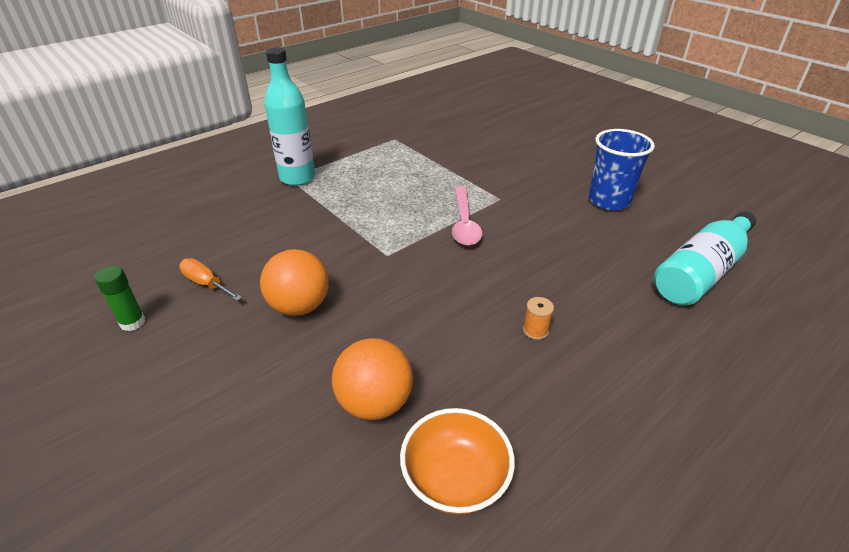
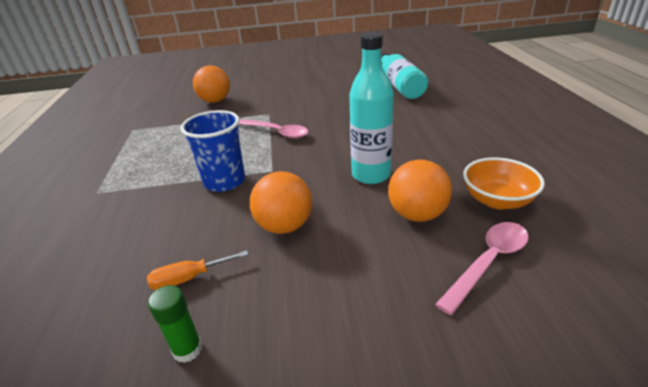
camera: 55 degrees left, 5 degrees down
turquoise bottle [264,47,315,186] -> turquoise bottle moved to [349,32,394,184]
orange spool [523,297,554,340] -> none
blue cup [589,129,655,210] -> blue cup moved to [181,110,245,192]
none -> orange ball [193,66,230,103]
none -> pink spoon [435,222,529,315]

